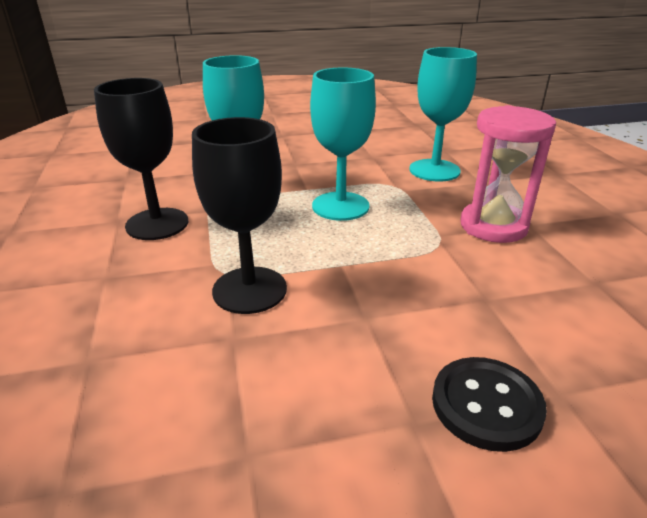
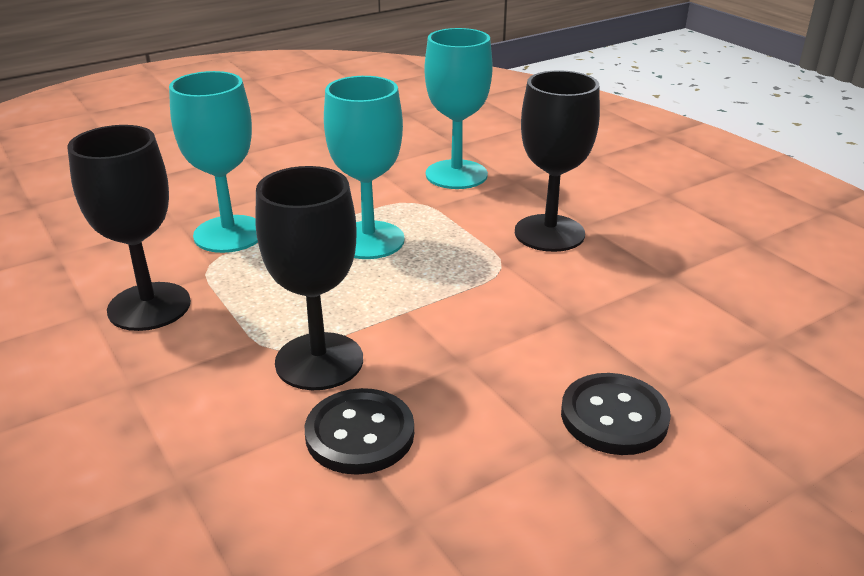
camera: 20 degrees left, 0 degrees up
pink hourglass [460,105,556,243] -> black goblet [515,70,600,252]
none -> black button [305,388,414,475]

